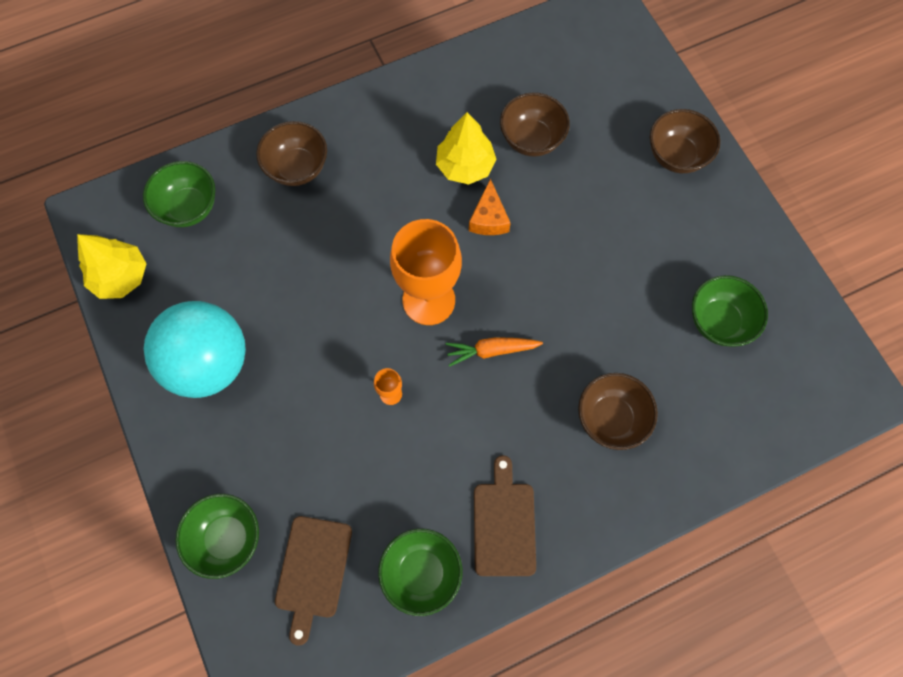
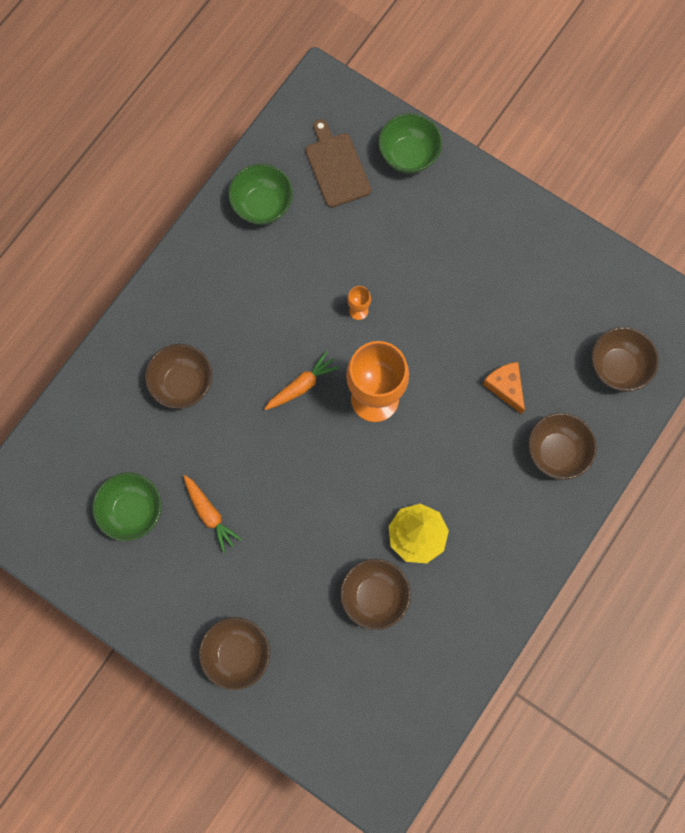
camera: 150 degrees right, 5 degrees up
yellow tree [77,234,147,299] -> none
green bowl [143,161,215,227] -> brown bowl [592,327,659,391]
turquoise ball [144,301,246,398] -> none
orange cheese [469,178,511,235] -> orange cheese moved to [482,362,525,414]
brown cutting board [474,455,536,576] -> none
none -> orange carrot [184,475,242,553]

